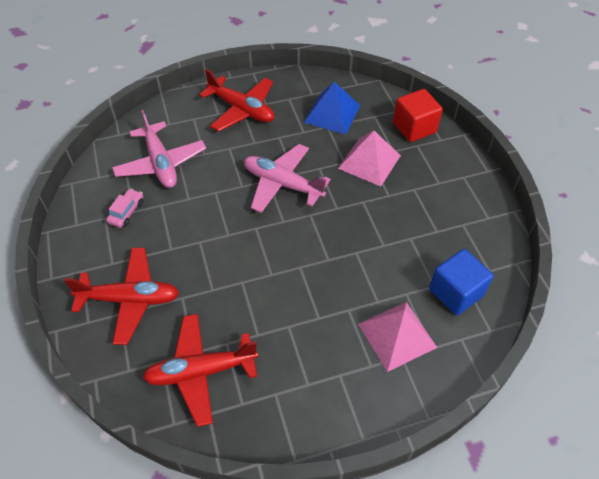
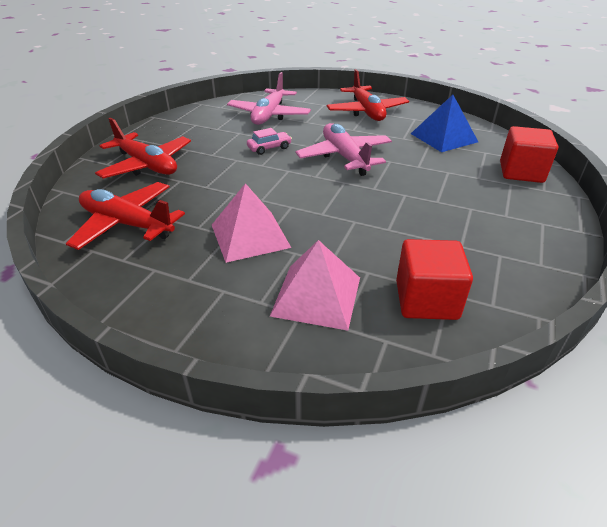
camera: 40 degrees right, 15 degrees down
pink car [106,189,143,228] -> pink car moved to [247,128,292,155]
pink pyramid [338,131,401,186] -> pink pyramid moved to [212,183,291,263]
blue cube [429,249,493,315] -> red cube [396,239,473,320]

